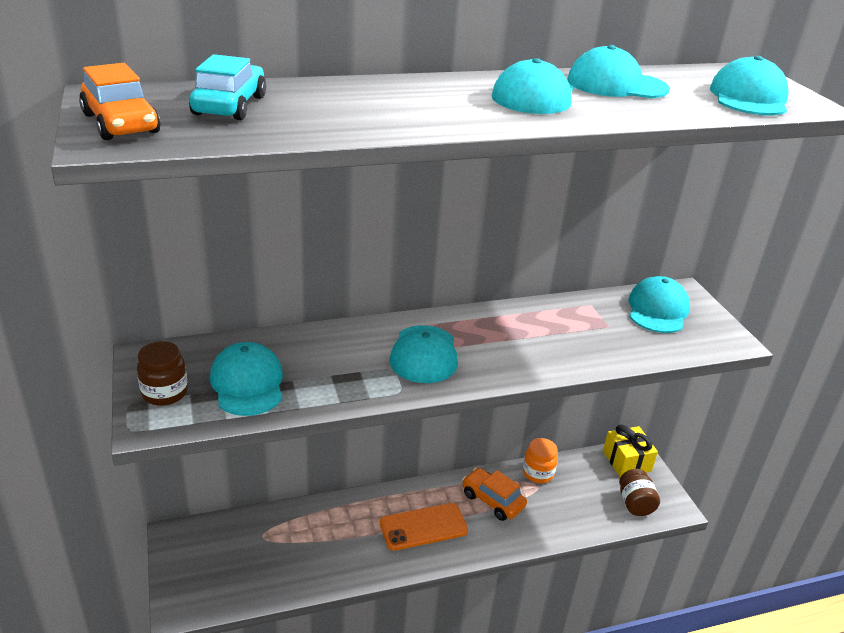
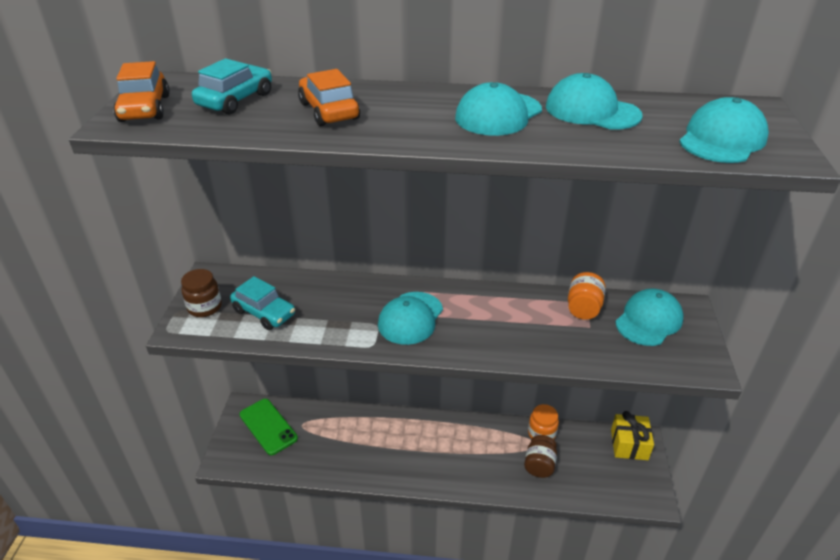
camera: 25 degrees right, 5 degrees up
turquoise cap [210,342,283,416] -> turquoise car [230,276,295,330]
orange phone [380,503,468,551] -> none
orange car [462,468,527,521] -> orange car moved to [298,69,360,126]
brown jar [619,469,660,516] -> brown jar moved to [524,435,557,478]
none -> green phone [239,399,298,455]
none -> orange jar [568,272,606,320]

